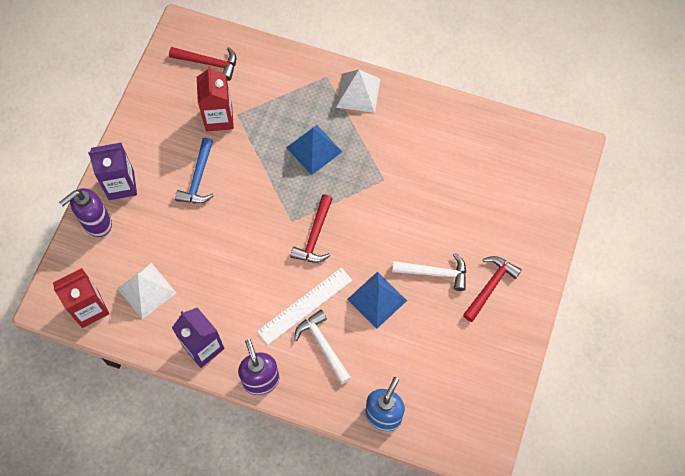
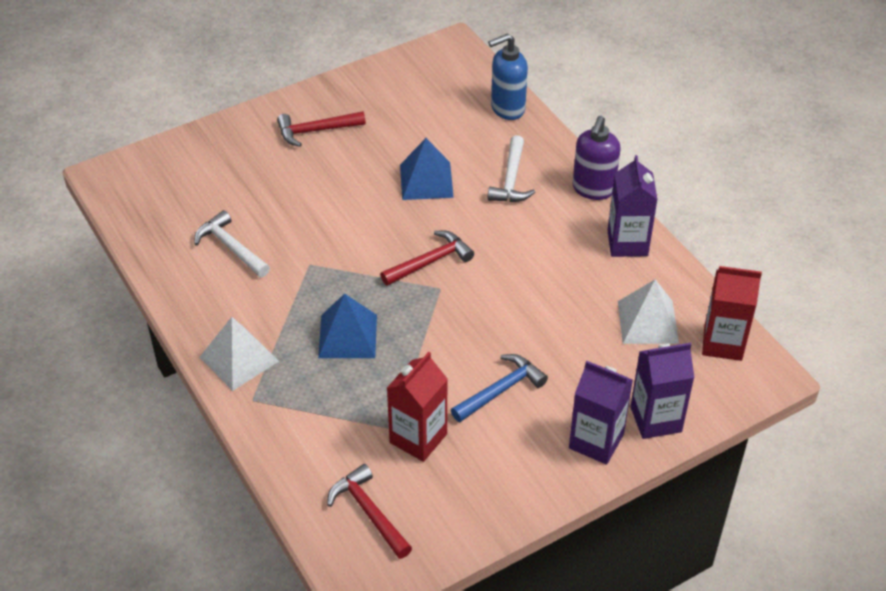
camera: 140 degrees left, 20 degrees down
purple soap dispenser [59,188,112,237] -> purple carton [630,343,695,439]
white ruler [257,268,352,345] -> none
white hammer [392,253,466,291] -> white hammer moved to [194,210,270,277]

